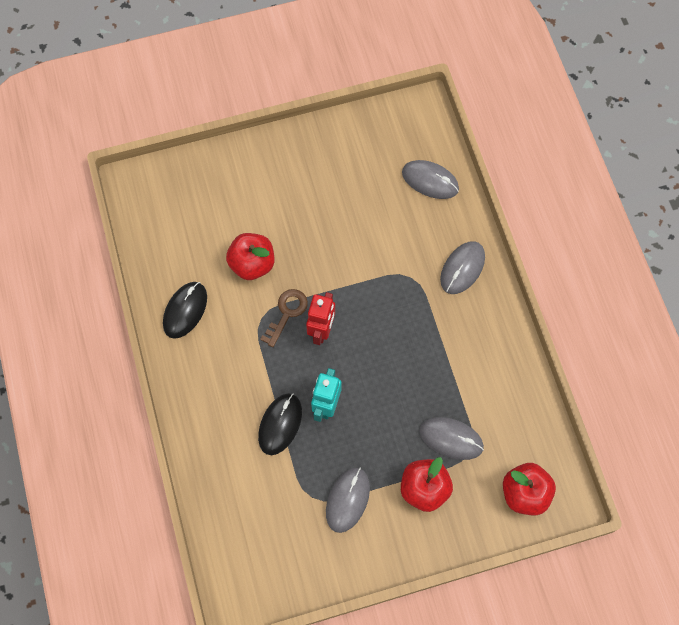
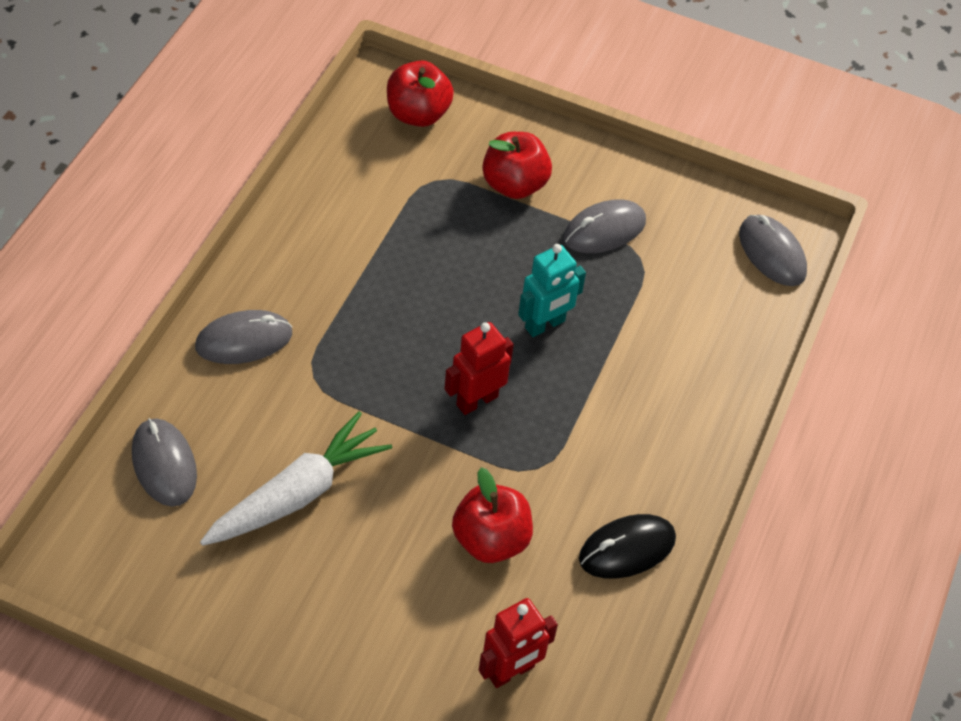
camera: 145 degrees left, 15 degrees down
black mouse [258,393,302,455] -> none
brown key [260,289,308,347] -> none
grey mouse [419,417,484,460] -> grey mouse moved to [739,215,807,286]
none -> white carrot [200,411,392,546]
none -> red robot [479,598,558,688]

